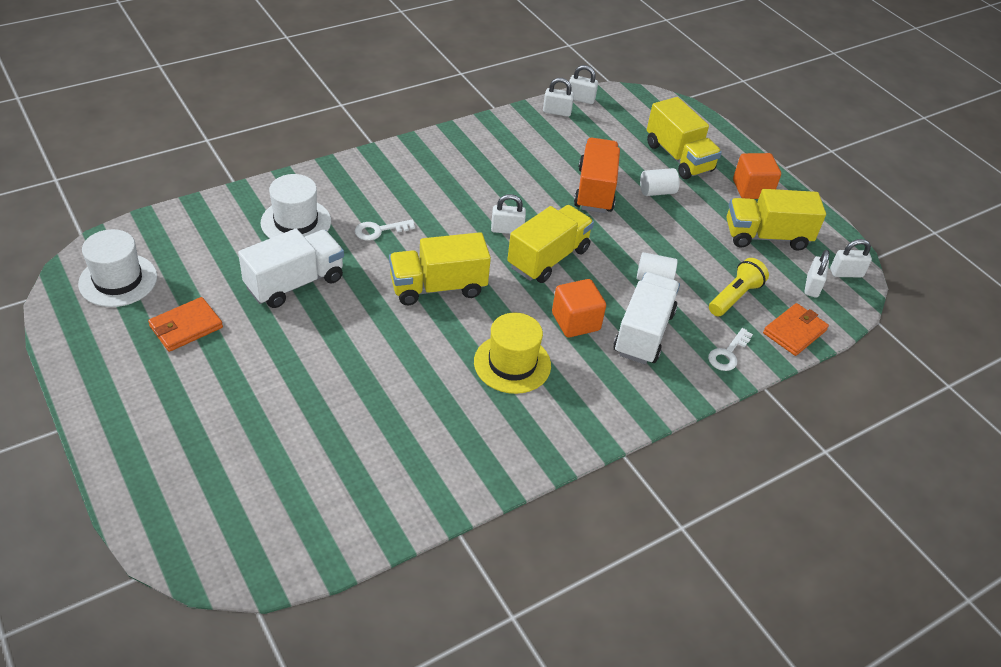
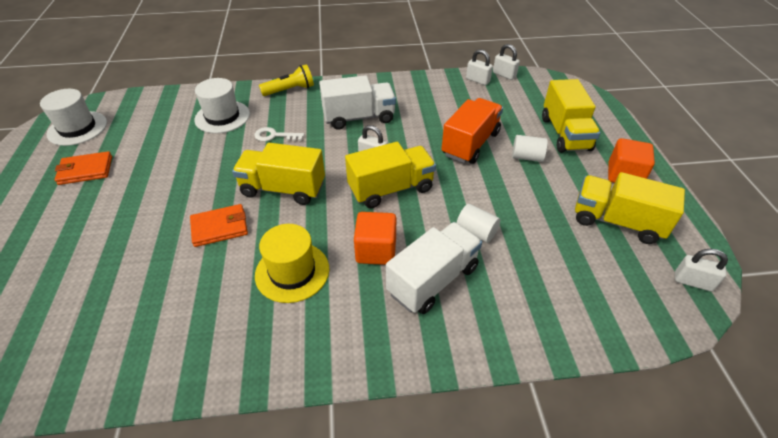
camera: 30 degrees right, 0 degrees up
white truck [238,229,344,308] -> white truck moved to [319,75,396,130]
white key [708,328,753,371] -> none
yellow flashlight [709,258,769,316] -> yellow flashlight moved to [259,64,314,96]
orange wallet [763,303,829,356] -> orange wallet moved to [190,204,248,247]
white padlock [804,250,829,298] -> none

